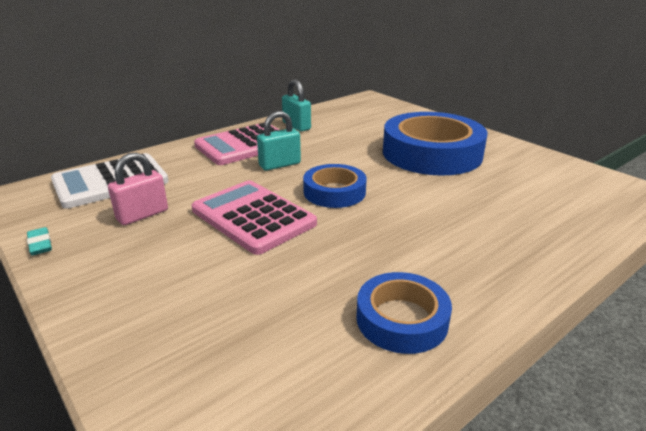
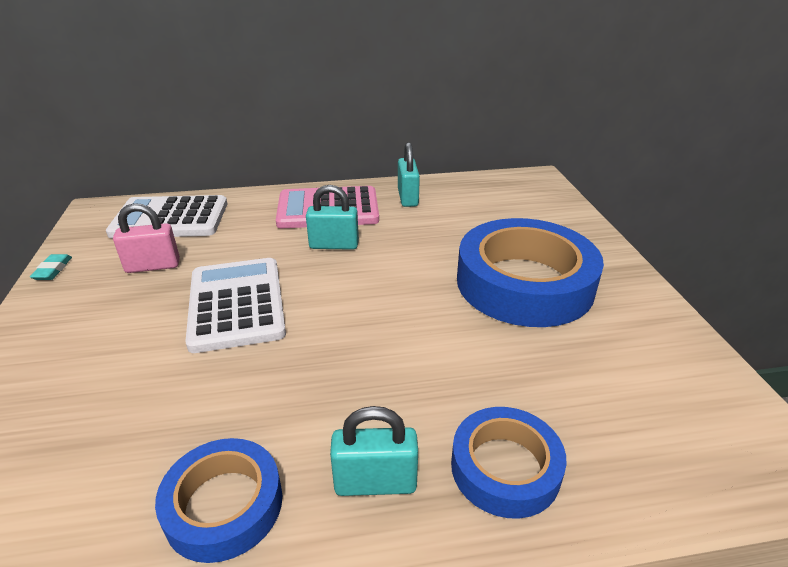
camera: 30 degrees right, 5 degrees up
pink calculator [191,180,317,255] -> white calculator [185,258,286,353]
blue tape [303,164,367,208] -> blue tape moved to [451,407,567,519]
none -> turquoise padlock [330,406,418,496]

